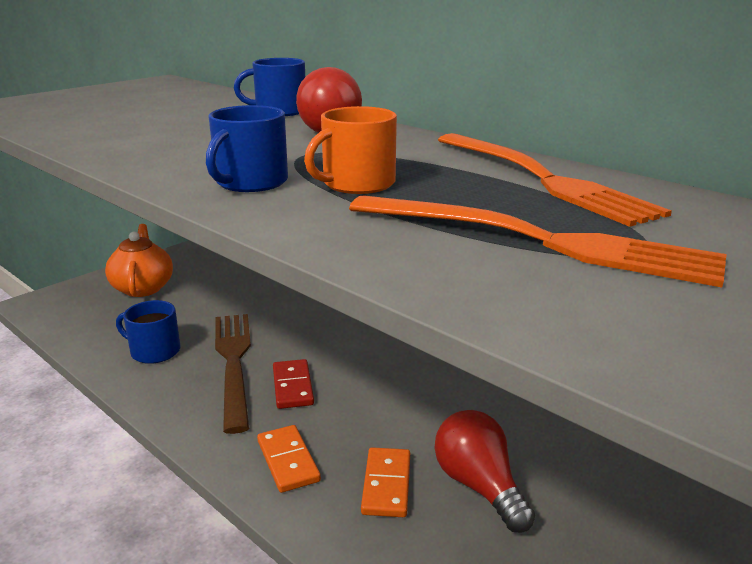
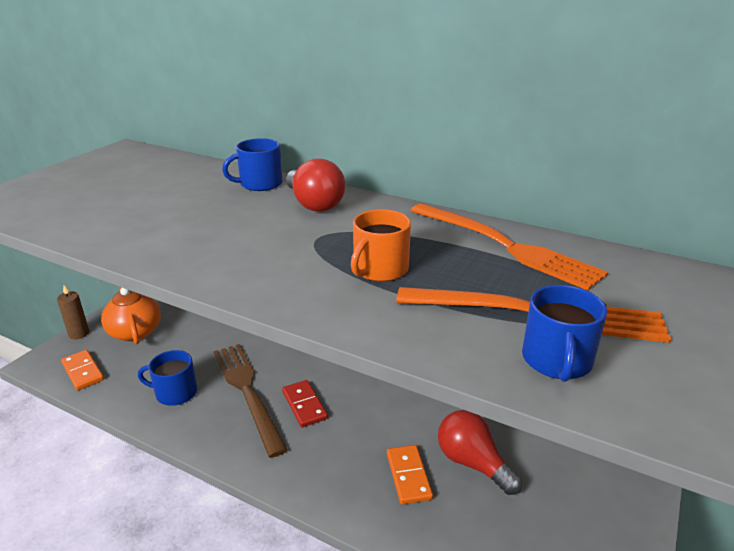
camera: 15 degrees left, 5 degrees up
blue mug [206,105,288,192] -> blue mug moved to [522,285,607,382]
orange domino [257,425,321,493] -> orange domino moved to [61,350,104,390]
none -> brown candle [57,286,89,339]

